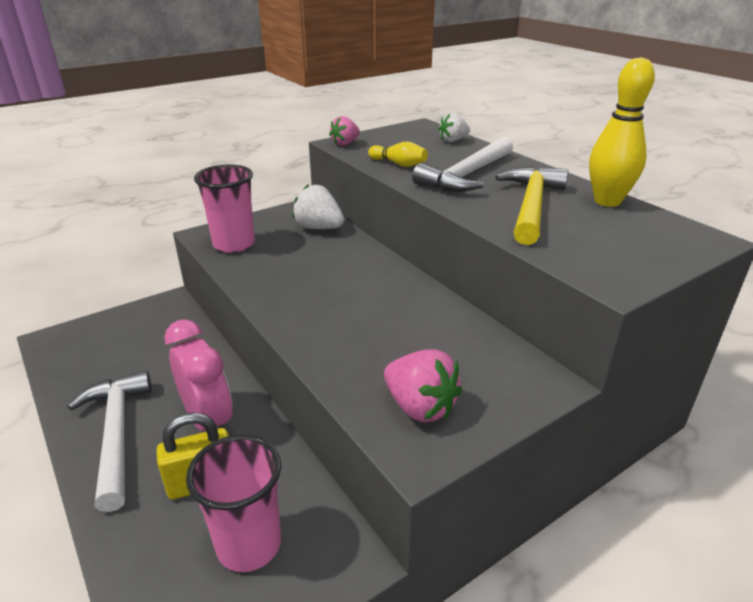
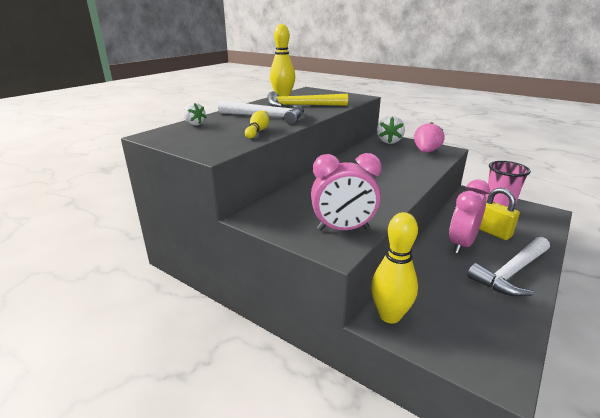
camera: 110 degrees left, 5 degrees down
pink cup [194,164,255,253] -> pink clock [311,153,382,231]
white strawberry [292,184,344,229] -> white strawberry moved to [377,116,405,144]
pink strawberry [329,116,360,146] -> none
none -> yellow bowling pin [371,212,418,324]

